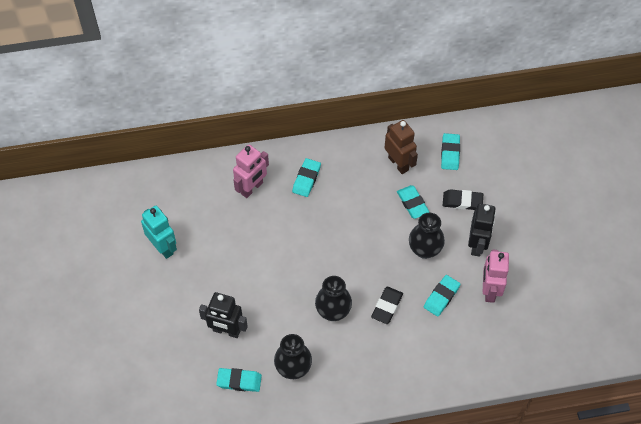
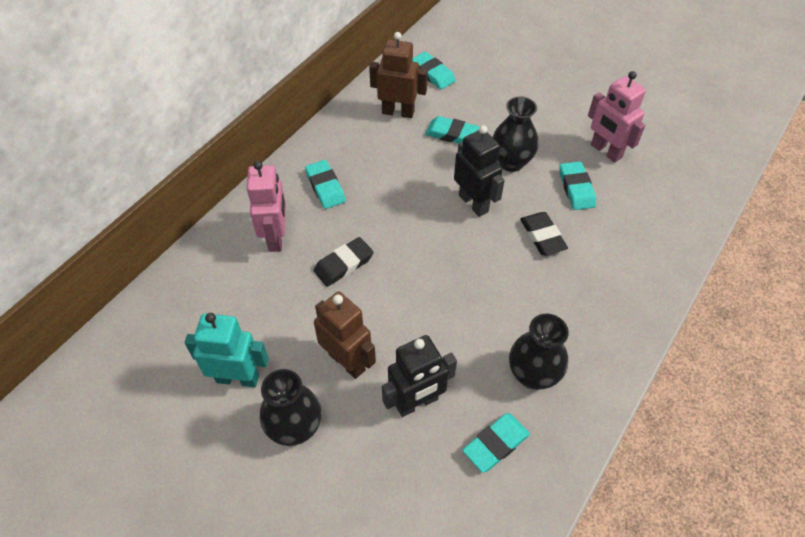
camera: 45 degrees left, 5 degrees down
black vase [315,276,352,321] -> black vase moved to [260,369,322,446]
black eraser [443,189,483,210] -> black eraser moved to [314,237,374,287]
black robot [468,204,496,257] -> black robot moved to [454,125,505,217]
none -> brown robot [314,292,376,379]

